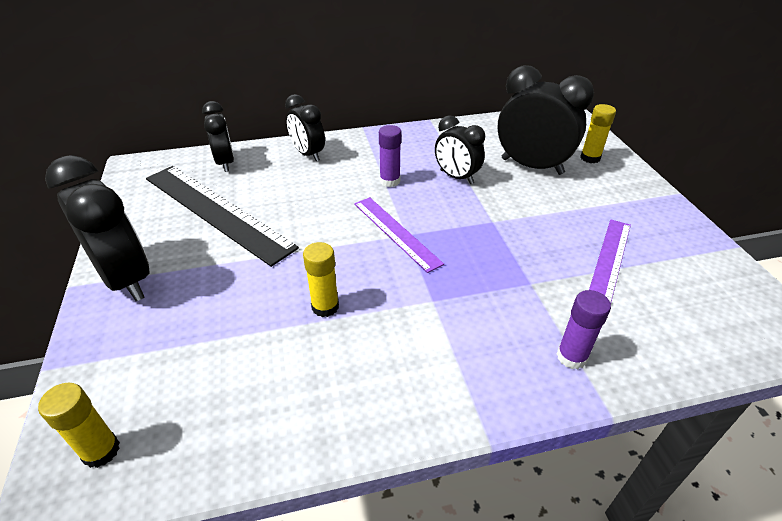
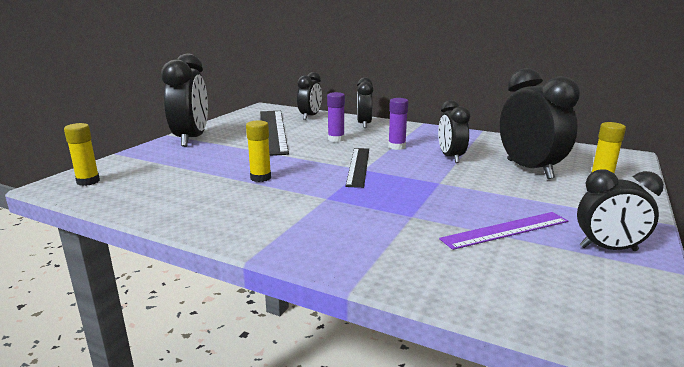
camera: 40 degrees right, 20 degrees down
purple ruler [354,197,444,273] -> black ruler [345,148,369,188]
purple glue stick [557,290,611,369] -> purple glue stick moved to [327,92,345,142]
none -> black clock [577,169,664,251]

